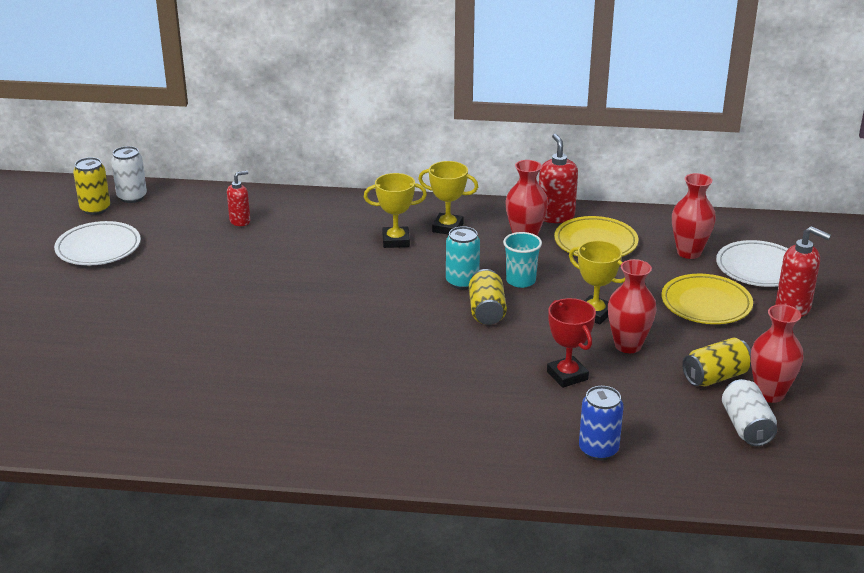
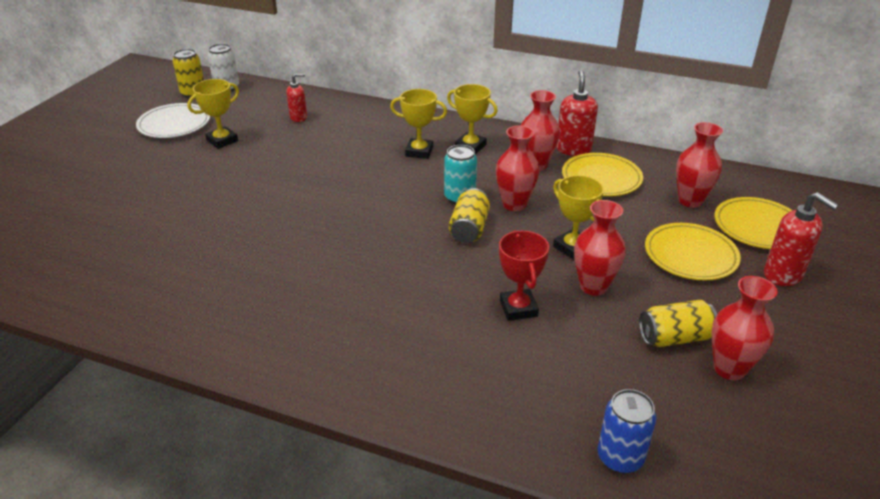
camera: 15 degrees right, 5 degrees up
turquoise cup [503,232,542,288] -> red vase [496,125,539,211]
blue can [579,386,624,461] -> blue can moved to [598,389,657,474]
white plate [716,240,788,287] -> yellow plate [714,197,793,249]
white can [722,379,777,446] -> none
none -> yellow trophy [187,79,239,149]

